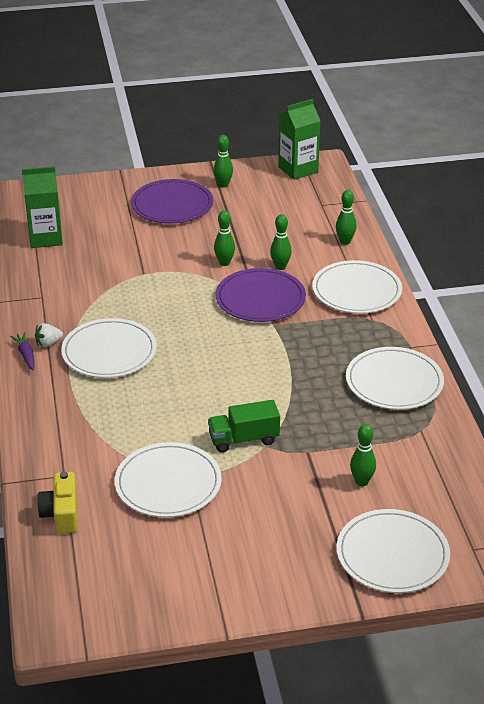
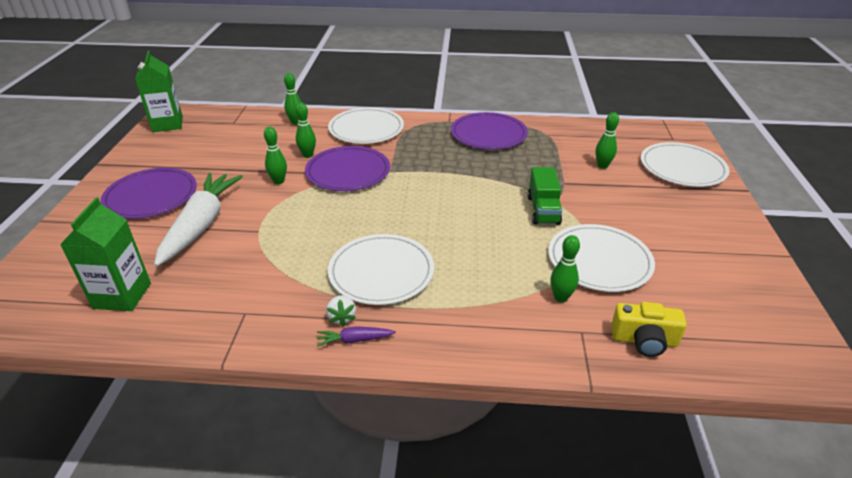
camera: 75 degrees left, 0 degrees up
green bowling pin [214,135,233,188] -> green bowling pin moved to [550,235,580,302]
white plate [346,347,444,410] -> purple plate [451,112,528,150]
none -> white carrot [154,173,243,267]

